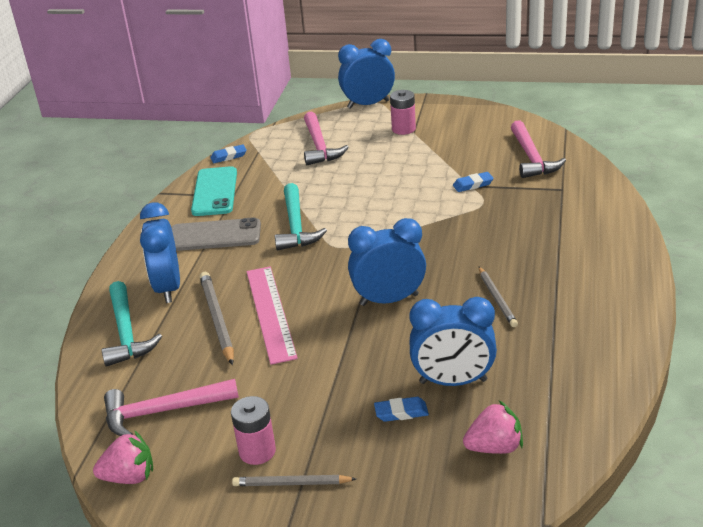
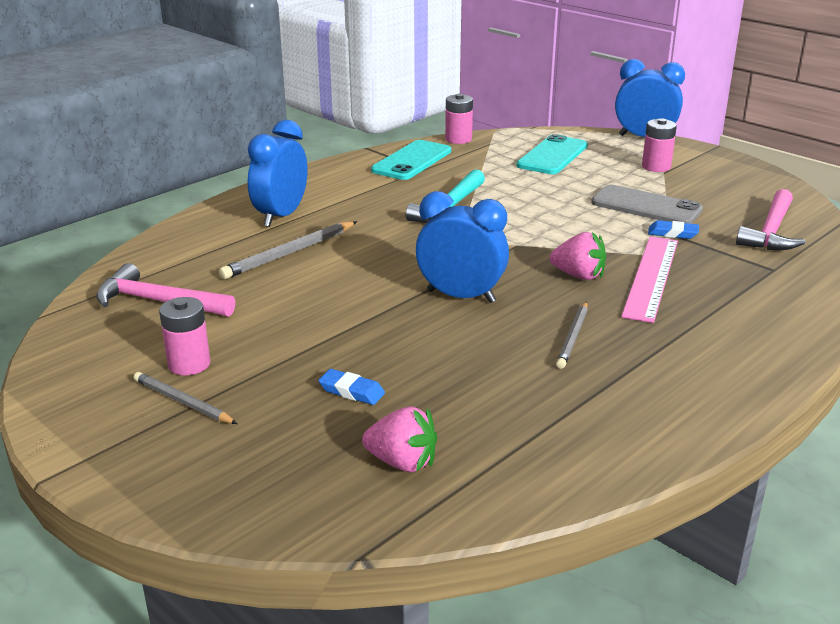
camera: 30 degrees right, 5 degrees down
pink strawberry [93,431,153,484] -> pink strawberry moved to [550,232,606,280]
turquoise hammer [102,281,162,366] -> none
grey phone [171,217,261,251] -> grey phone moved to [591,185,703,224]
grey pencil [200,272,234,365] -> grey pencil turned 150 degrees counterclockwise [219,221,357,279]
blue eraser [210,144,247,163] -> pink battery [445,94,473,144]
pink ruler [247,267,298,365] -> pink ruler moved to [621,236,678,323]
pink hammer [304,112,349,165] -> turquoise phone [517,134,588,174]
blue clock [410,297,497,386] -> none

